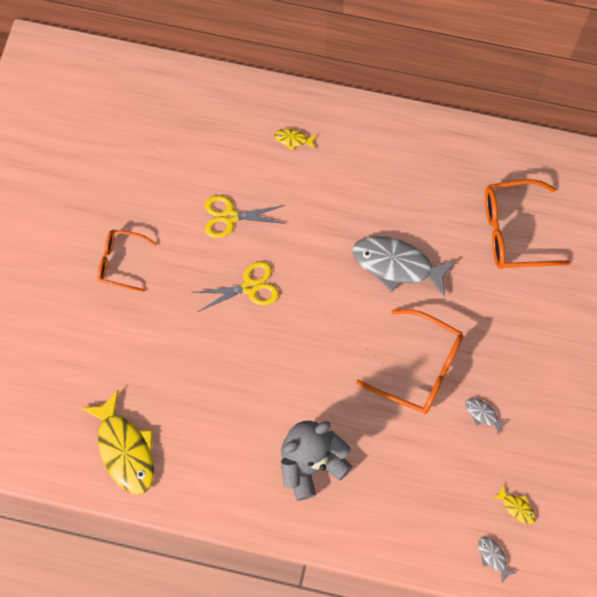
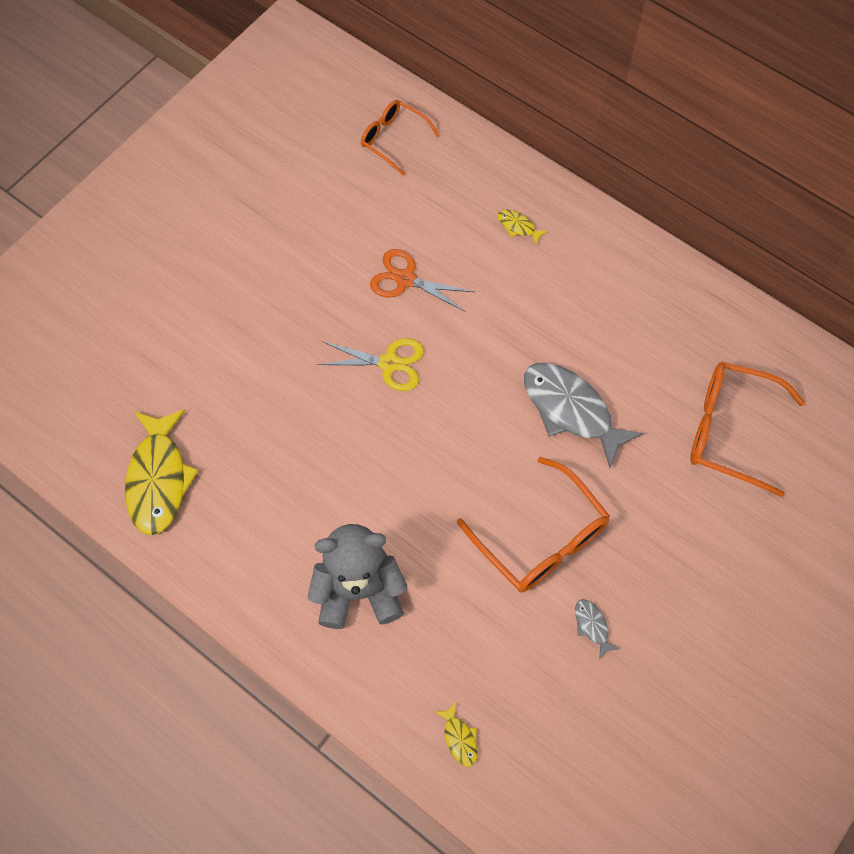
camera: 25 degrees right, 5 degrees down
orange glasses [98,230,157,292] -> orange glasses moved to [361,100,439,176]
yellow scissors [204,195,287,238] -> orange scissors [370,249,474,312]
grey fish [478,537,516,583] -> none
yellow fish [492,485,536,524] -> yellow fish moved to [434,703,478,767]

